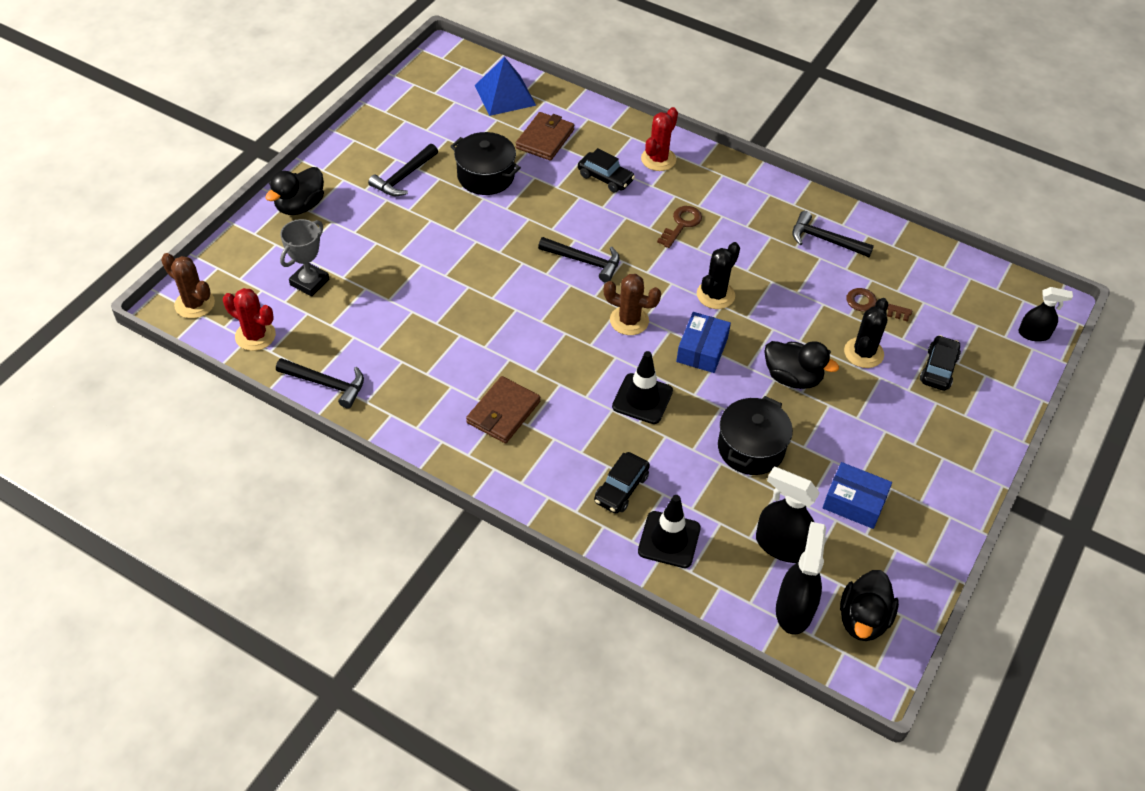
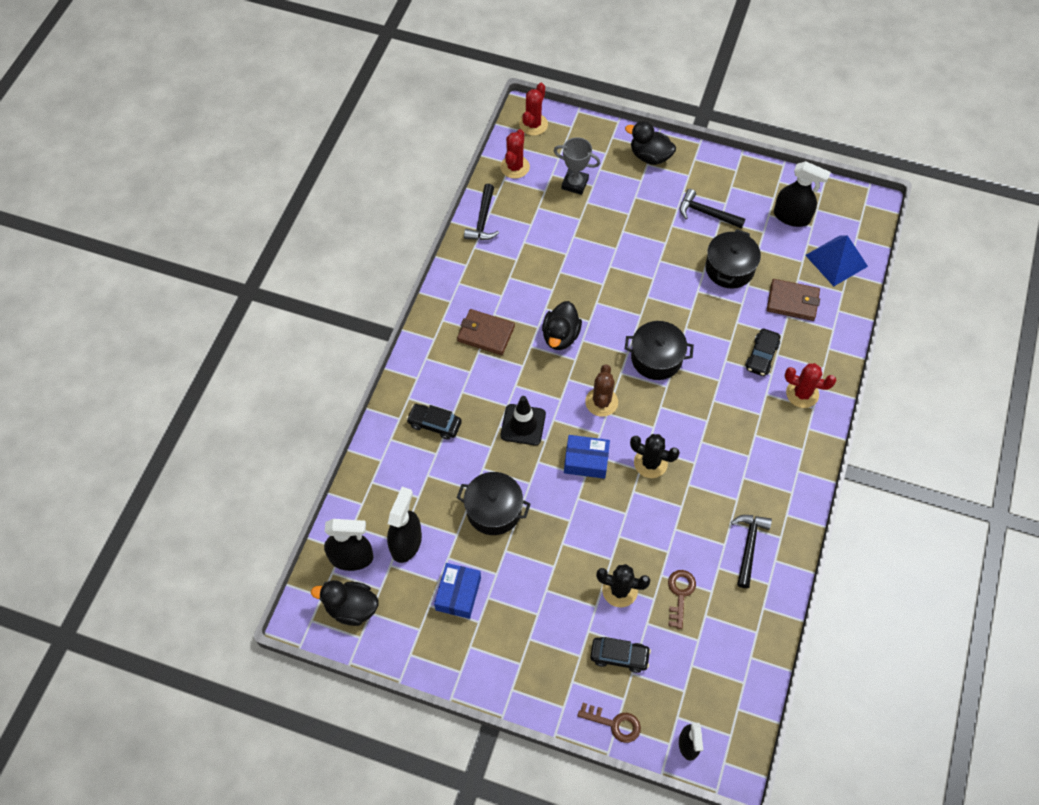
camera: 80 degrees right, 10 degrees up
brown cactus [161,253,215,319] -> red cactus [519,83,548,136]
black hammer [538,237,620,283] -> black pot [625,321,694,380]
black traffic cone [638,495,701,568] -> none
brown key [657,206,702,248] -> brown key moved to [577,703,641,743]
black duck [764,341,839,389] -> black duck moved to [542,301,582,350]
none -> black spray bottle [774,161,831,227]

